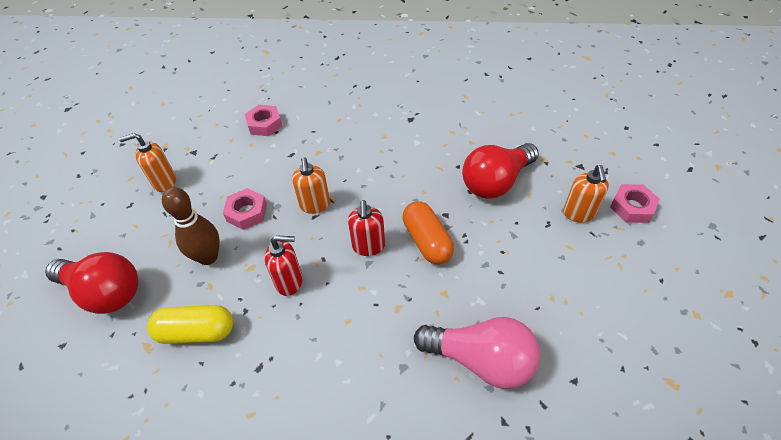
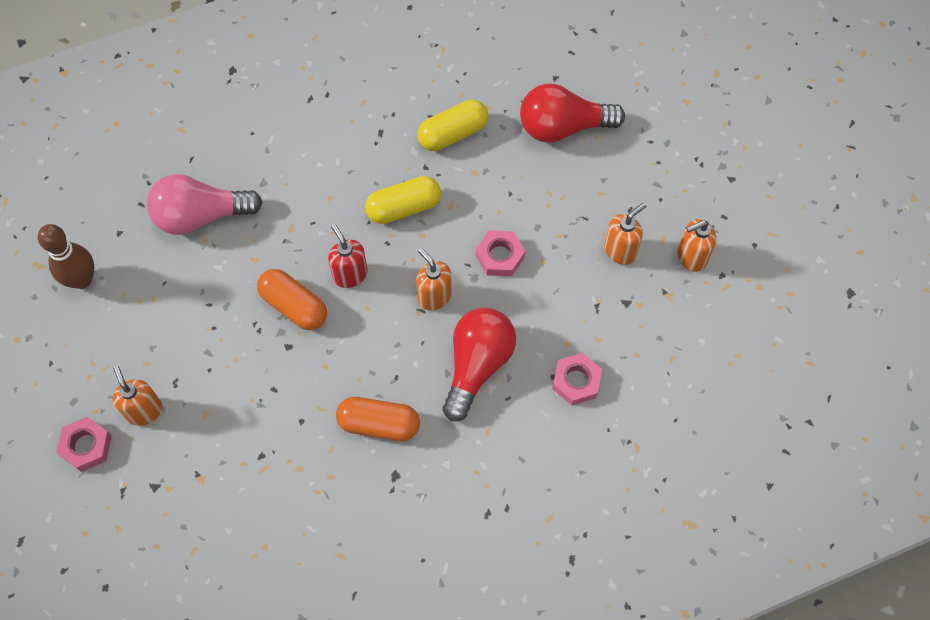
camera: 150 degrees right, 15 degrees up
brown bowling pin [162,187,220,265] -> brown bowling pin moved to [38,224,94,289]
red soap dispenser [265,235,303,296] -> yellow capsule [365,176,441,224]
red light bulb [462,143,539,199] -> red light bulb moved to [443,308,516,421]
none -> orange capsule [336,397,420,441]
none -> orange soap dispenser [677,219,716,272]

